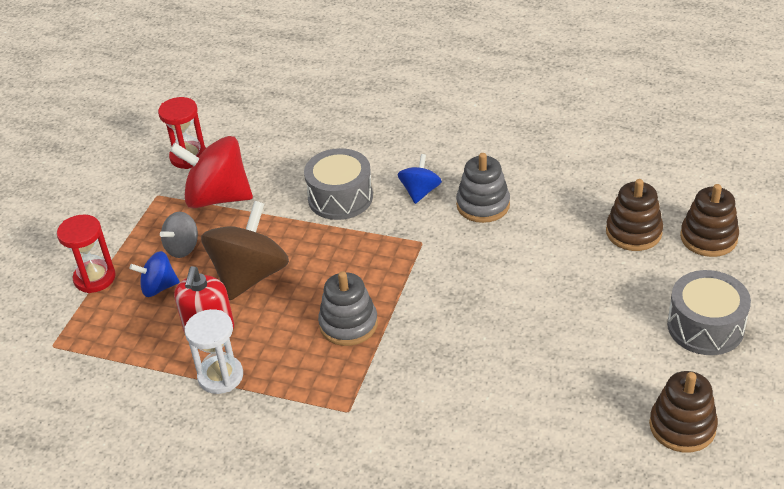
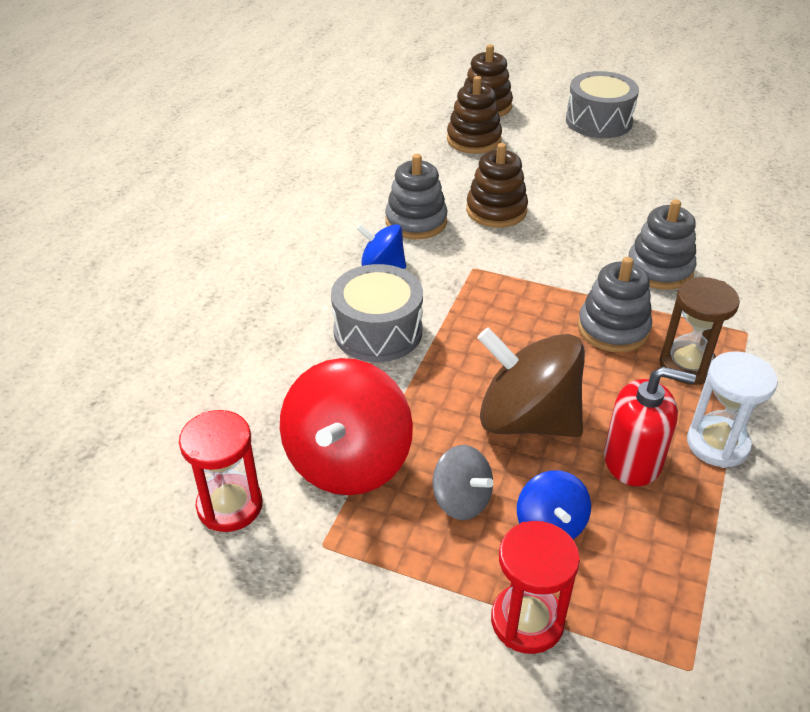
camera: 90 degrees left, 0 degrees up
brown stacking toy [649,371,718,452] -> brown stacking toy moved to [466,143,528,228]
none -> grey stacking toy [629,199,696,290]
none -> brown hourglass [659,277,740,385]

